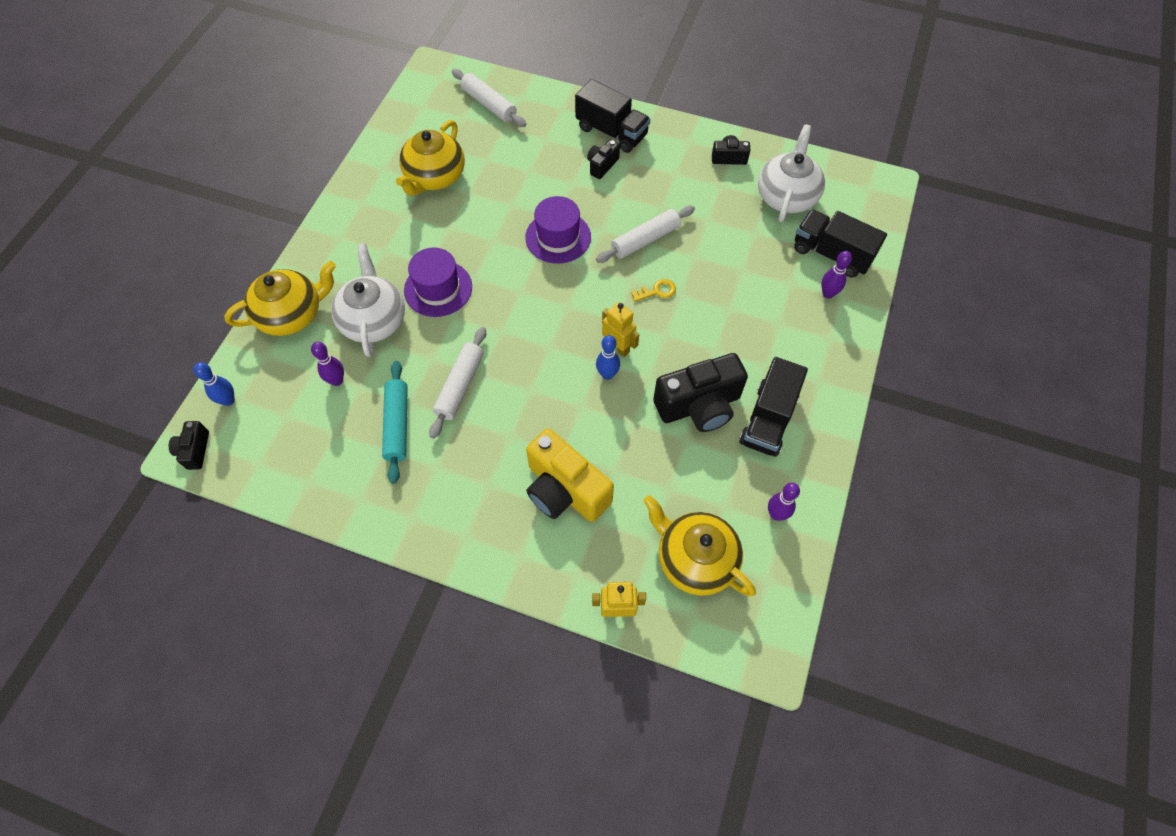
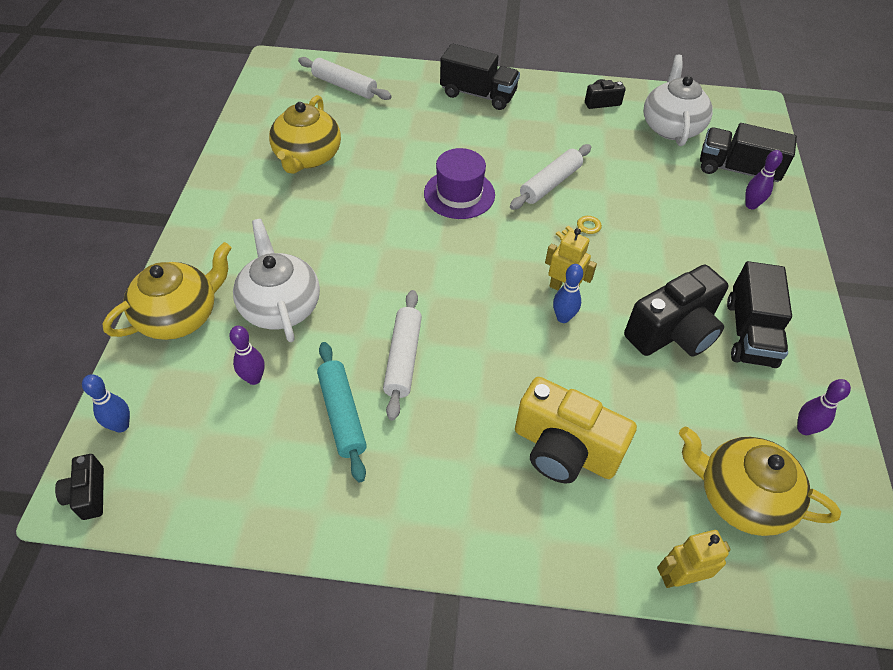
camera: 15 degrees left, 10 degrees down
purple hat [404,248,472,317] -> none
black camera [587,140,620,179] -> none

